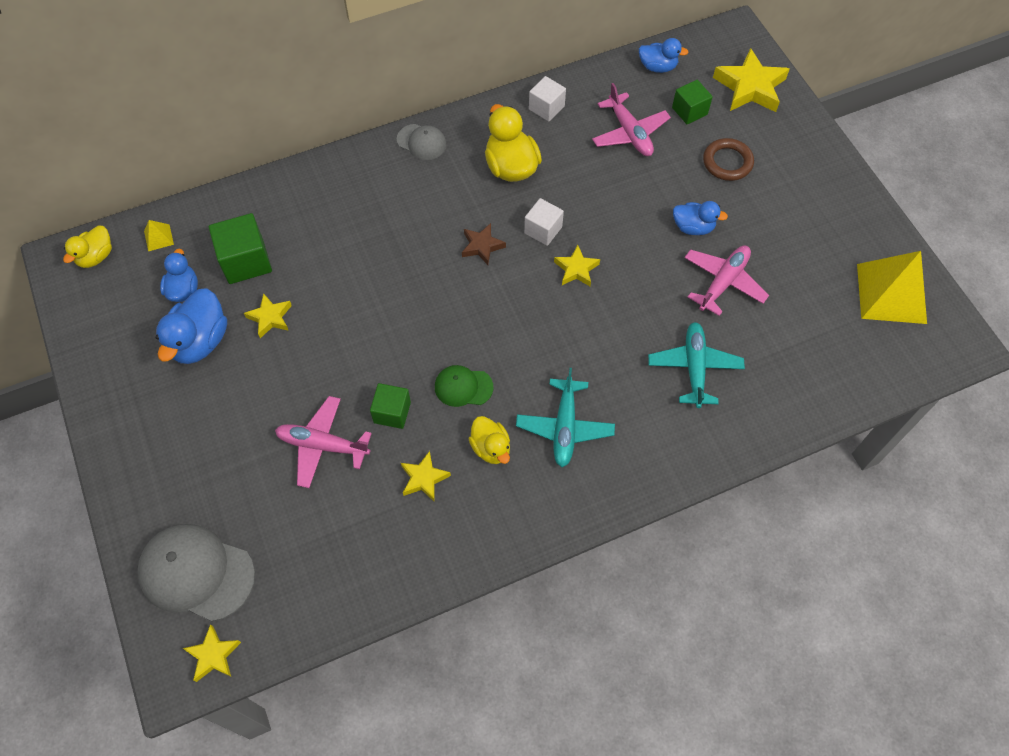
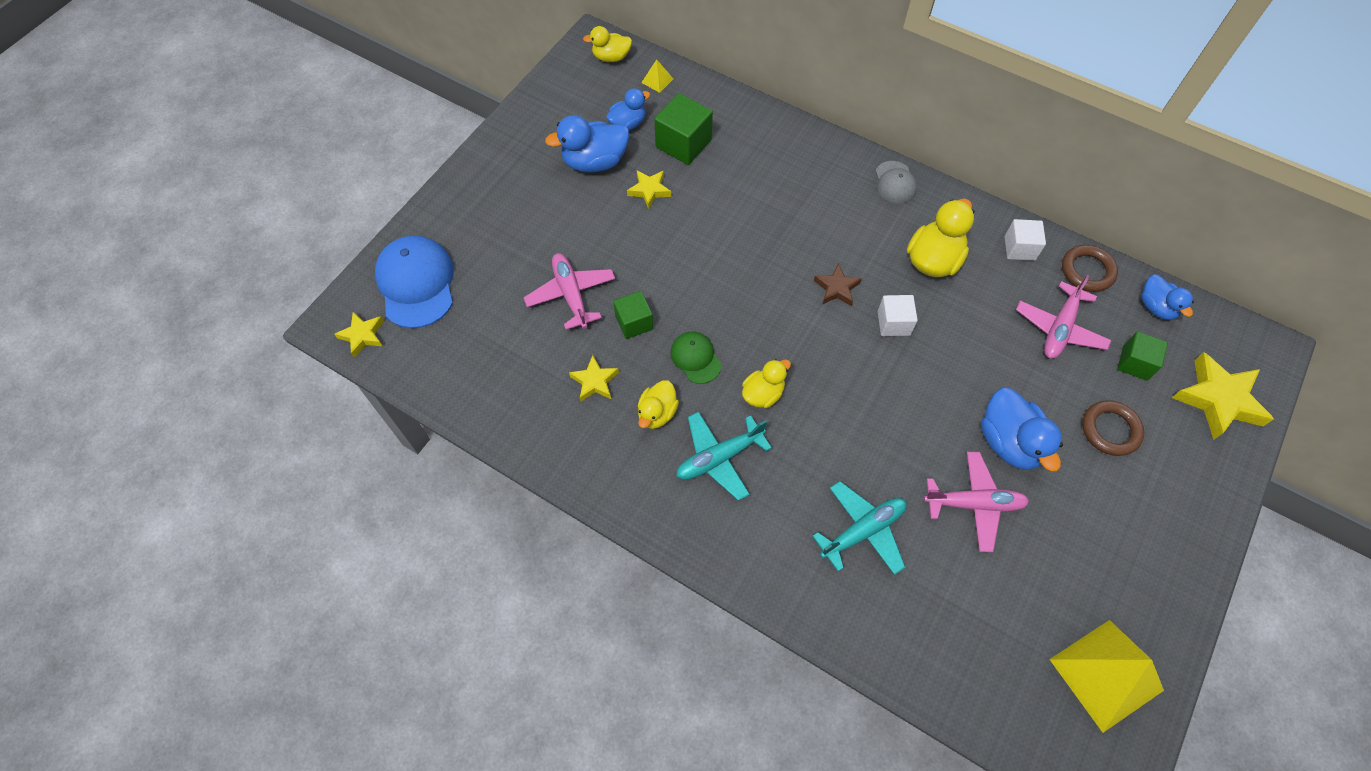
camera: 55 degrees right, 0 degrees up
grey cap [137,524,255,622] -> blue cap [375,235,454,328]
yellow star [554,245,600,286] -> none
blue duck [673,201,728,235] -> blue duck [981,388,1063,471], size x1.60
none -> yellow duck [742,359,791,408]
none -> brown ring [1062,245,1118,292]

